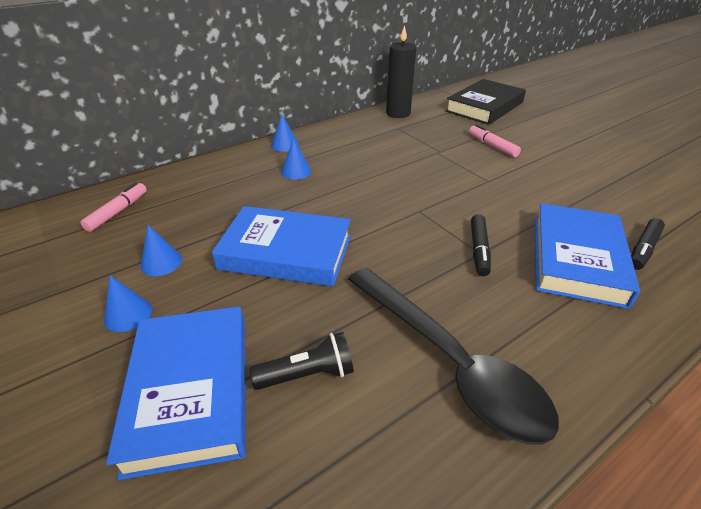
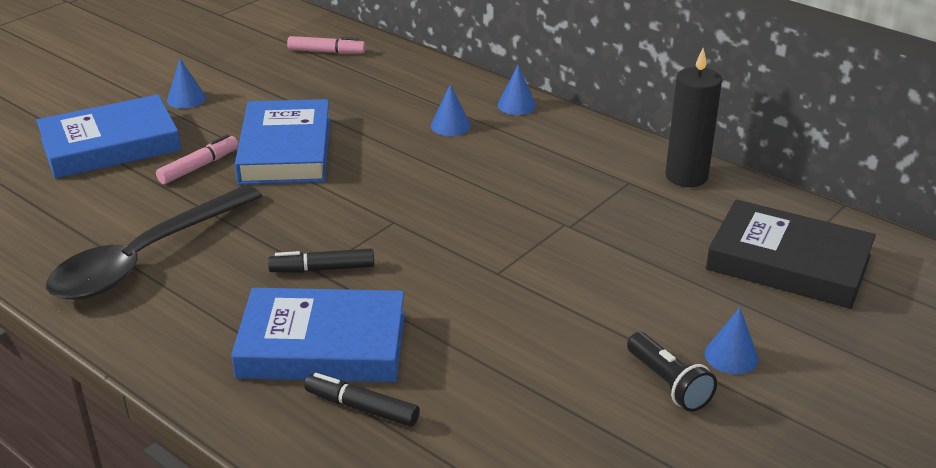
camera: 75 degrees right, 5 degrees down
blue cone [140,225,182,276] -> blue cone moved to [705,307,759,374]
black flashlight [249,332,354,390] -> black flashlight moved to [627,332,717,412]
pink marker [469,124,521,157] -> pink marker moved to [156,134,238,184]

